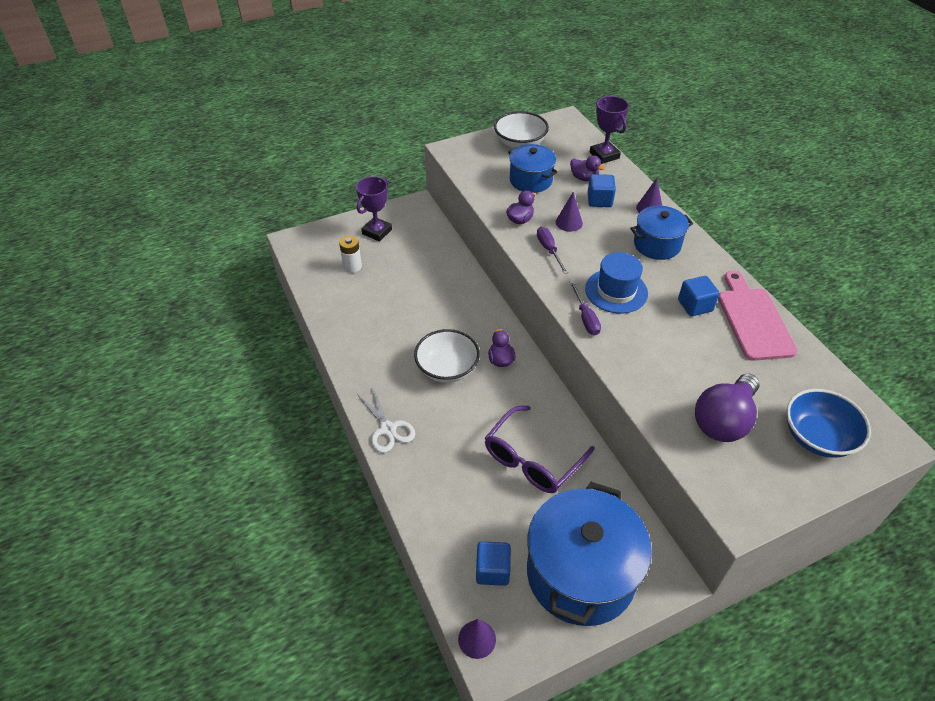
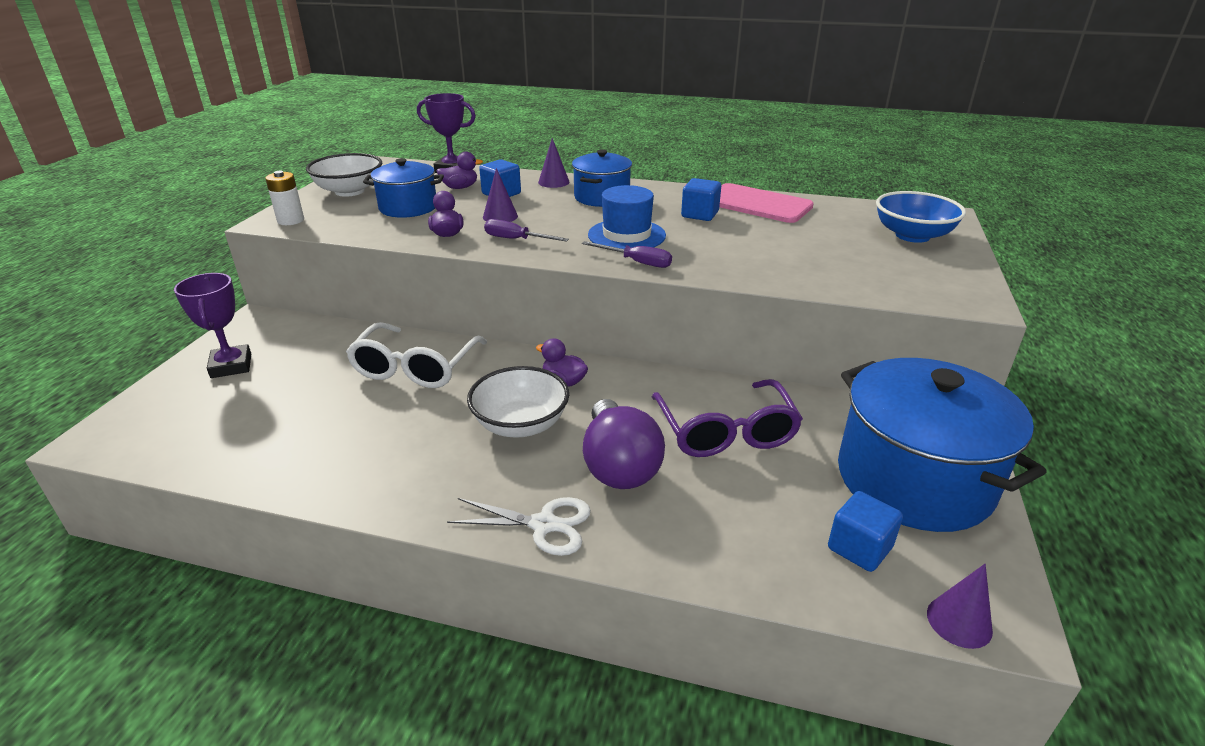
camera: 50 degrees left, 15 degrees down
white battery [339,236,362,273] -> white battery moved to [265,171,304,225]
purple light bulb [695,374,760,442] -> purple light bulb moved to [583,399,665,489]
none -> white glasses [346,322,487,388]

